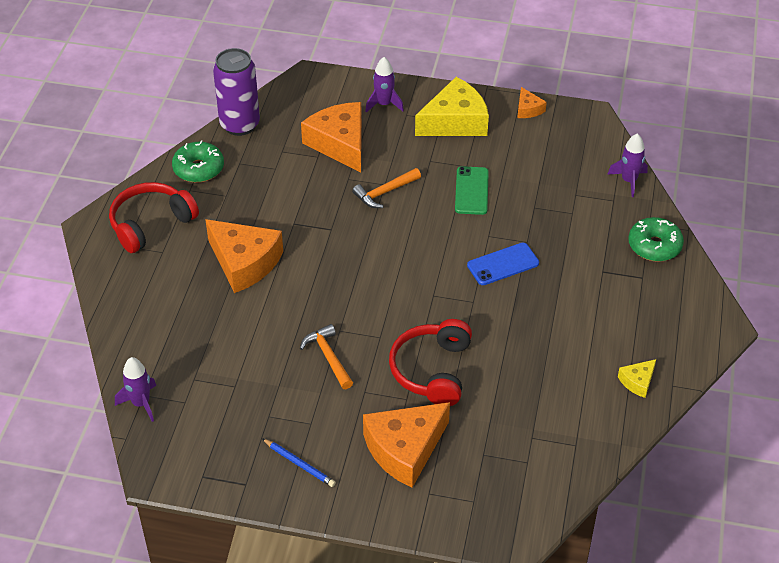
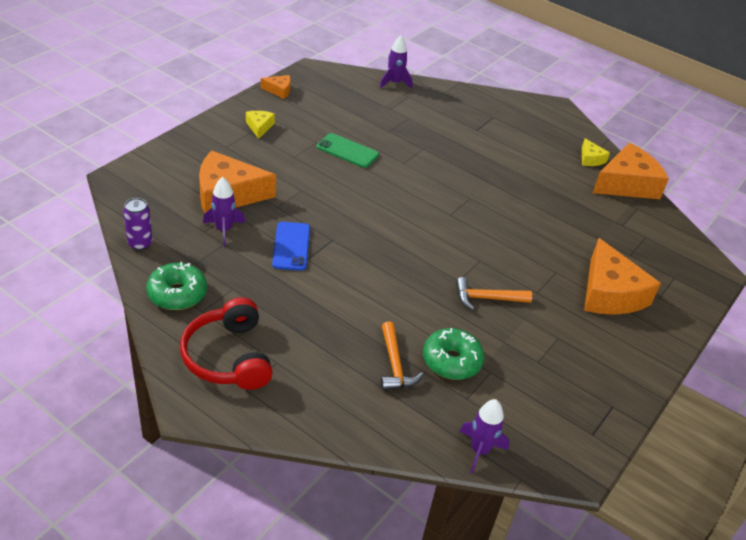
camera: 70 degrees left, 5 degrees down
orange cheese [205,219,283,293] -> orange cheese moved to [593,143,669,199]
purple can [213,48,260,136] -> purple can [123,198,153,251], size x0.54
blue pencil [262,438,336,487] -> none
orange hammer [352,168,421,208] -> orange hammer moved to [381,321,424,390]
purple rocket [365,57,404,113] -> purple rocket moved to [203,177,245,246]
red headphones [389,319,472,406] -> none
yellow cheese [415,77,489,136] -> yellow cheese [246,111,275,139], size x0.47
blue phone [467,243,539,285] -> blue phone moved to [272,222,310,271]
green donut [628,217,684,262] -> green donut moved to [423,328,484,380]

